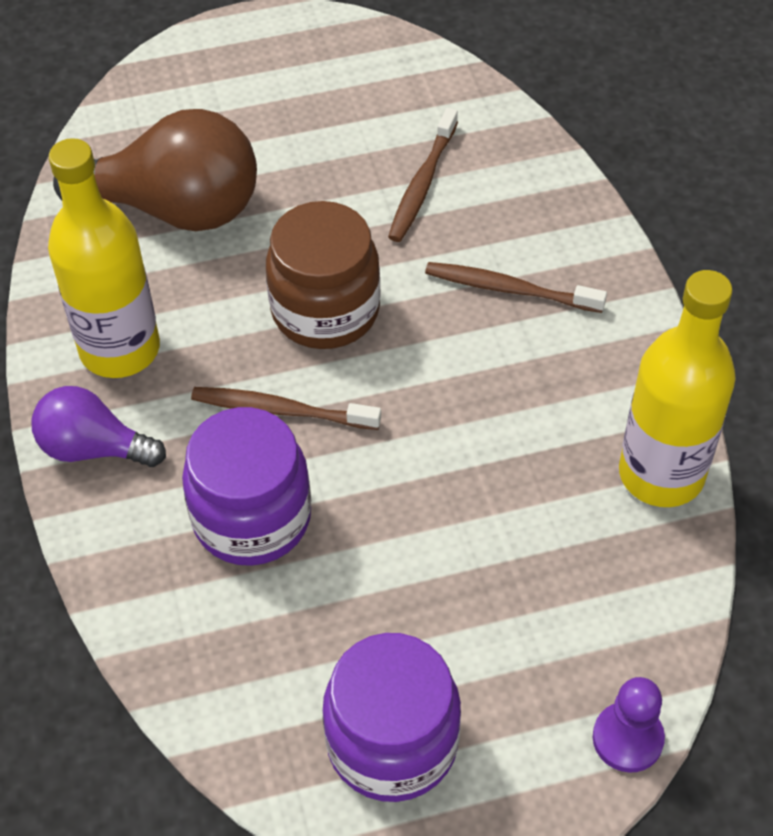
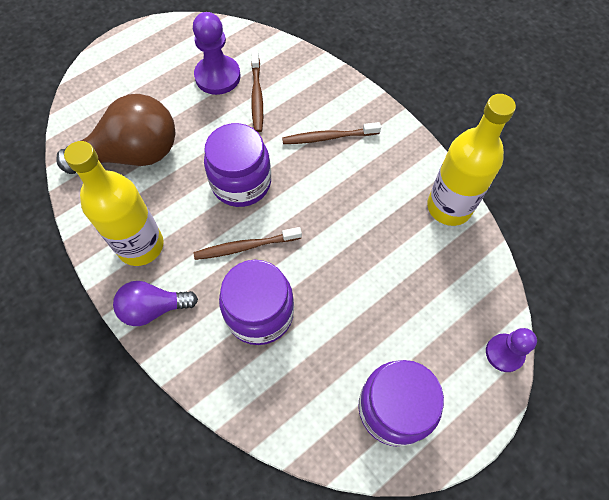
camera: 25 degrees left, 10 degrees up
brown jar [266,201,381,349] -> purple jar [204,123,271,207]
none -> purple pawn [193,12,240,95]

